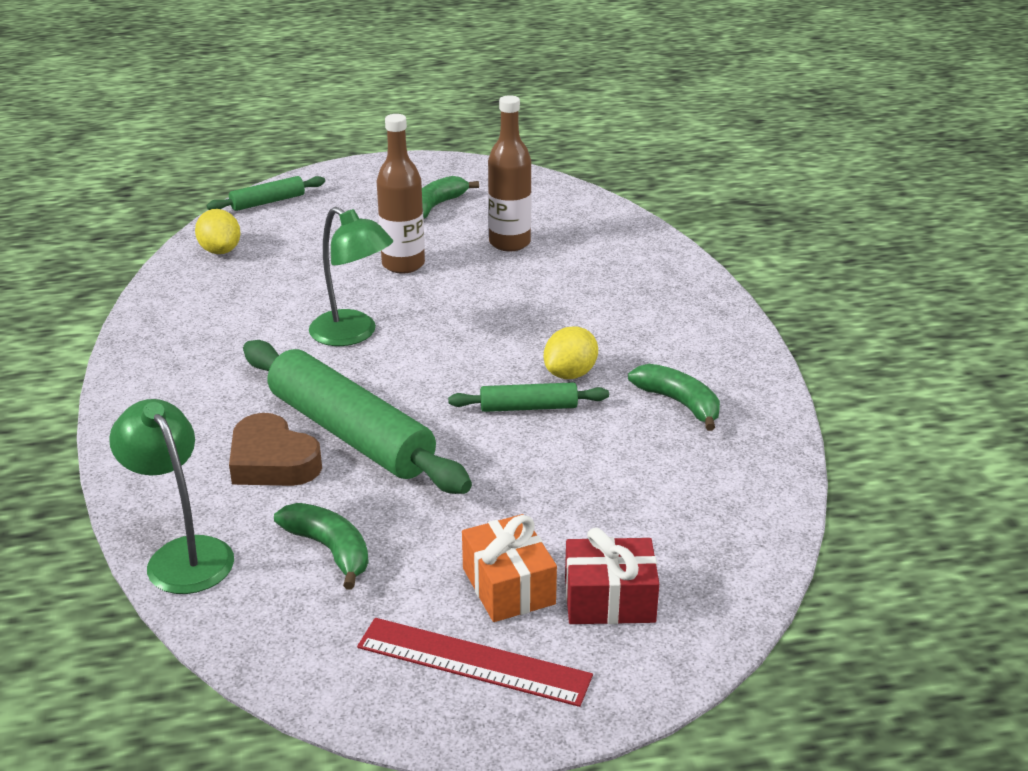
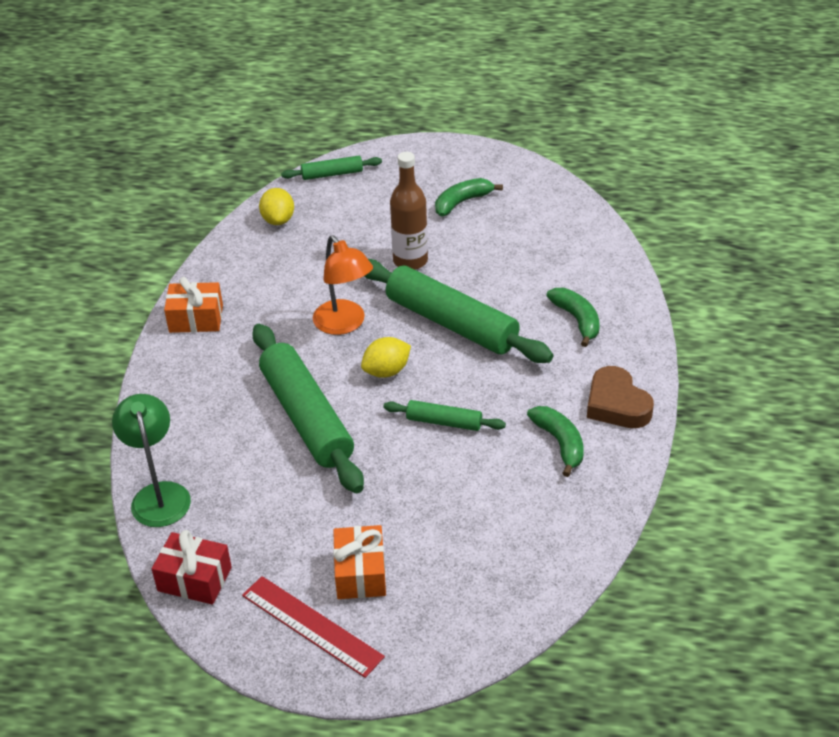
camera: 20 degrees right, 10 degrees up
brown heart [229,413,322,486] -> brown heart moved to [587,366,654,428]
green banana [274,503,369,590] -> green banana moved to [546,288,600,347]
green lamp [309,207,393,346] -> orange lamp [313,235,373,335]
brown bottle [488,95,532,251] -> none
yellow lemon [544,326,598,379] -> yellow lemon moved to [361,337,411,378]
red gift [565,528,659,624] -> red gift moved to [152,530,232,604]
none -> orange gift [164,277,223,333]
none -> green rolling pin [364,259,553,363]

